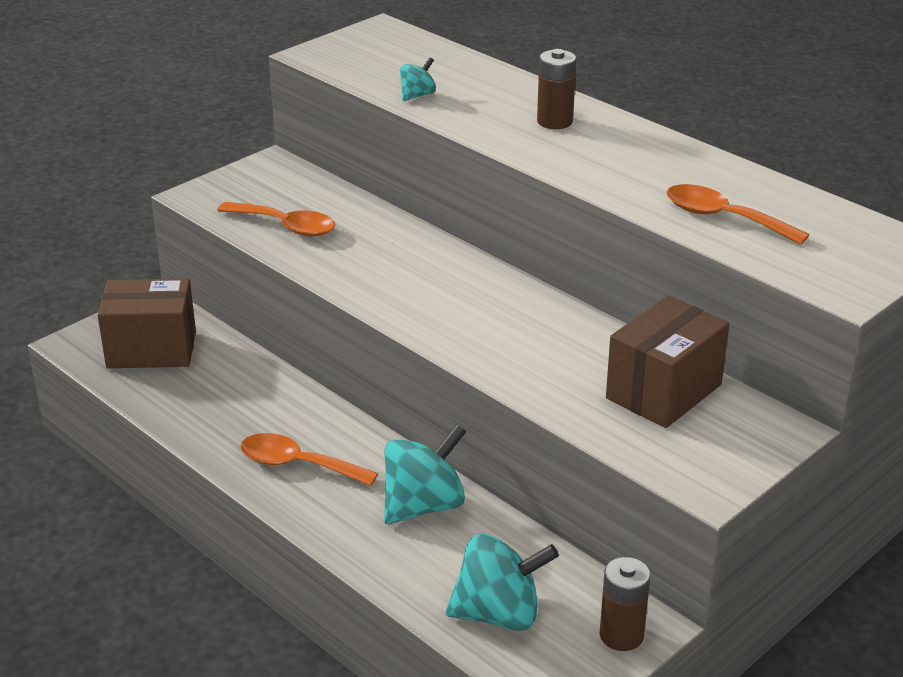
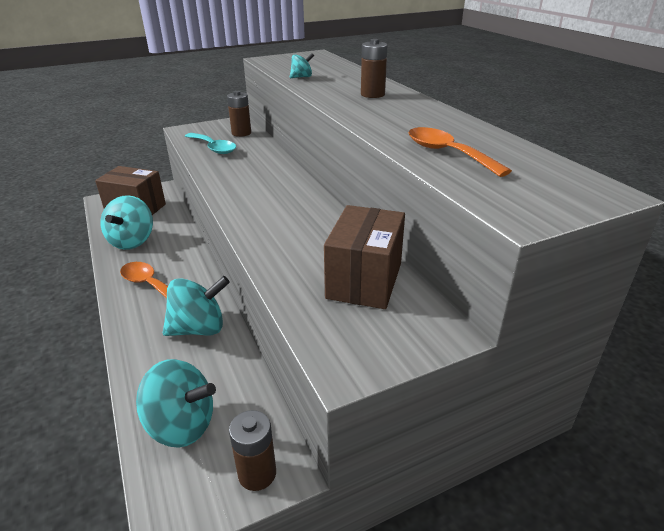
camera: 20 degrees right, 0 degrees up
orange spoon [217,202,335,236] -> turquoise spoon [185,133,236,154]
brown box [606,296,729,428] -> brown box turned 45 degrees counterclockwise [324,205,405,309]
none -> turquoise spinning top [100,195,153,250]
none -> brown battery [227,91,251,137]

